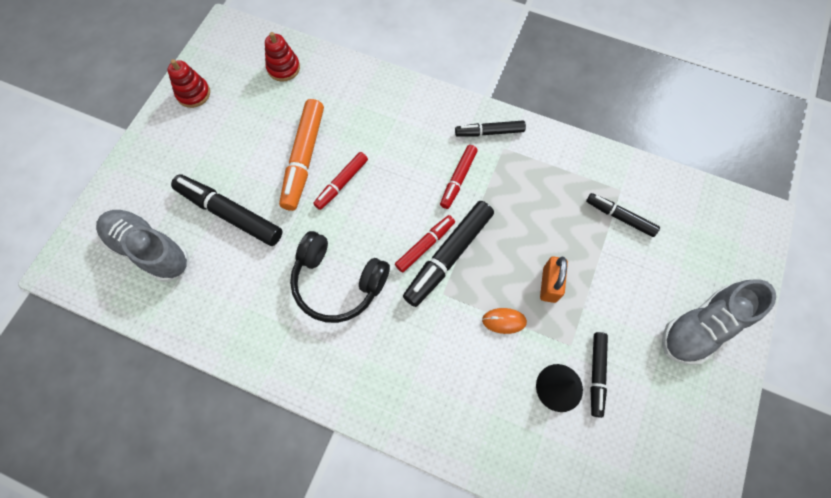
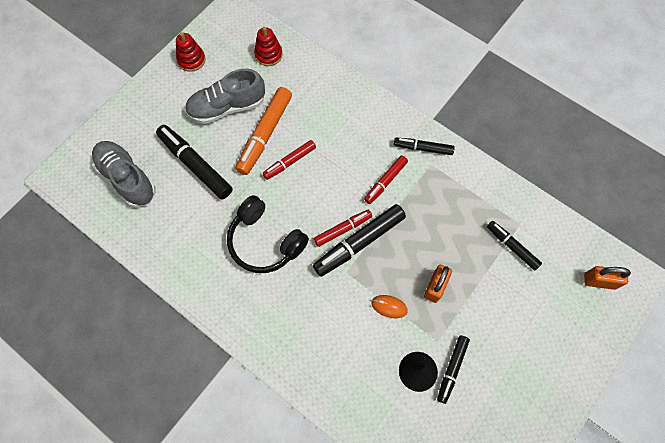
camera: 15 degrees right, 0 degrees up
grey shoe [662,279,776,365] -> grey shoe moved to [185,69,265,124]
none -> orange padlock [584,266,631,290]

